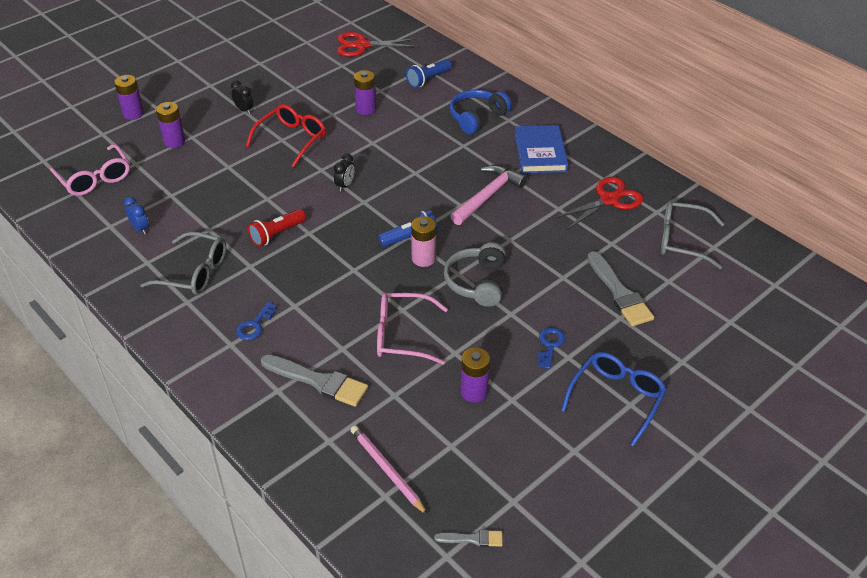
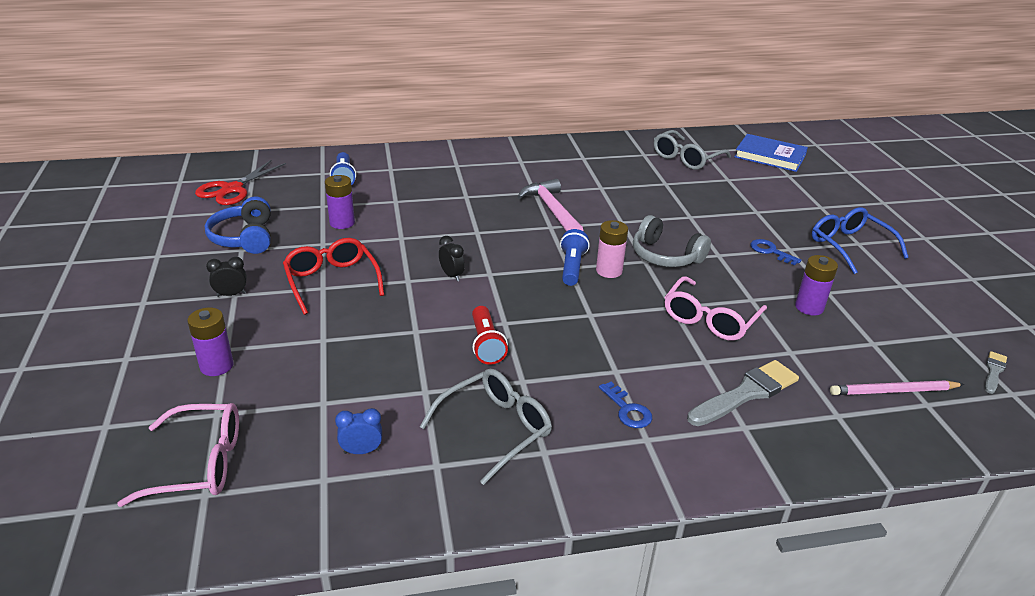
camera: 60 degrees left, 10 degrees down
purple battery [114,75,144,120] -> none
blue headphones [449,89,512,134] -> blue headphones moved to [205,196,271,254]
blue book [514,125,569,173] -> blue book moved to [734,134,808,172]
red scissors [553,177,643,230] -> none
grey brush [587,251,654,326] -> none

